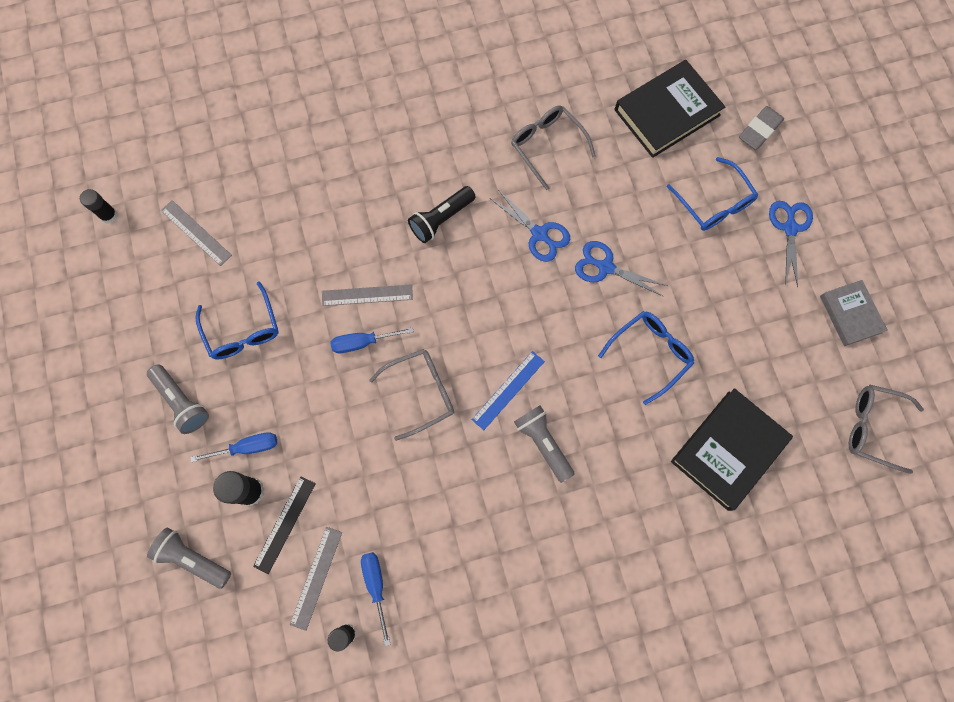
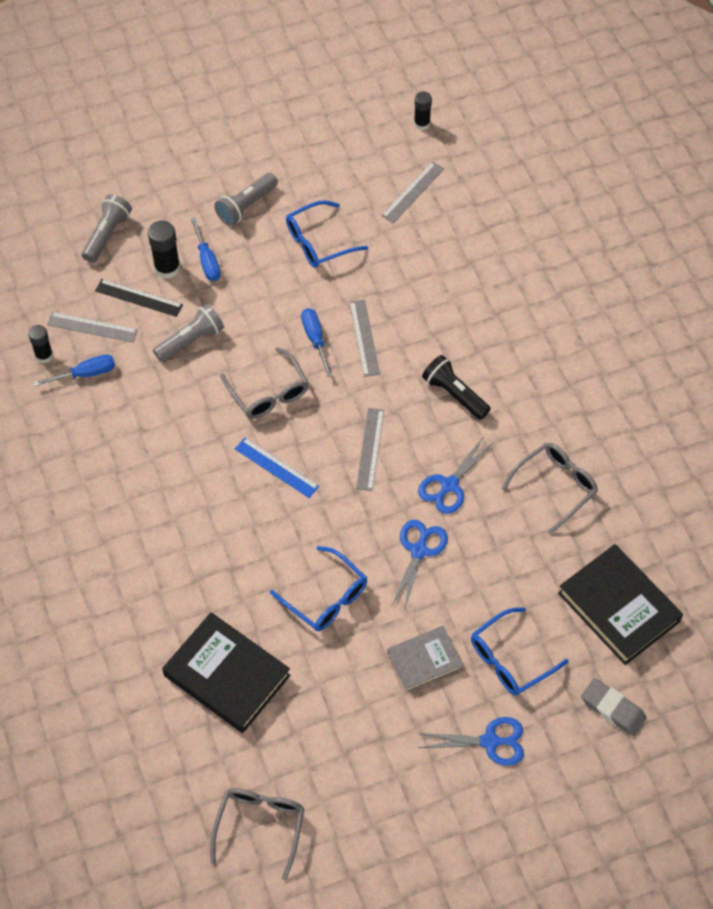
camera: 85 degrees right, 15 degrees down
grey flashlight [514,405,574,483] -> grey flashlight moved to [153,304,224,362]
grey book [820,280,888,346] -> grey book moved to [387,626,463,692]
none -> grey ruler [356,408,384,491]

